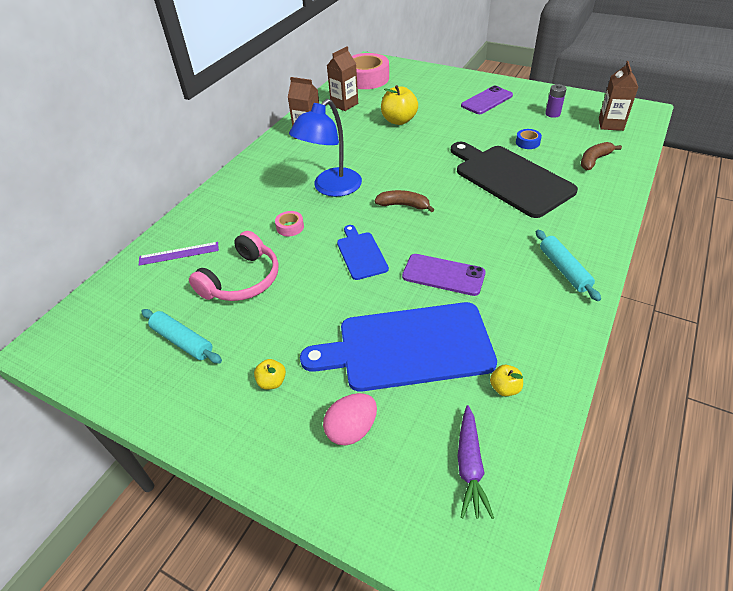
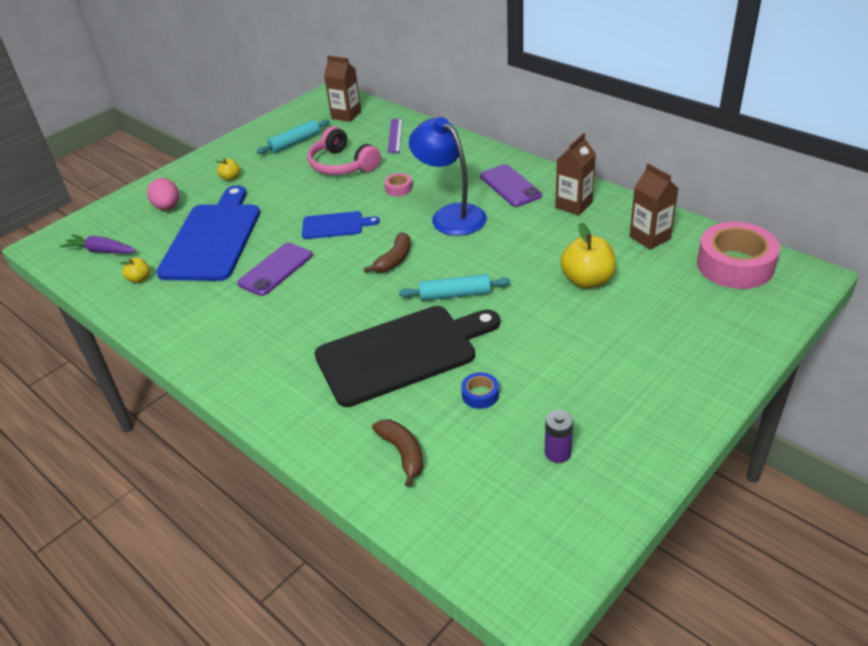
camera: 105 degrees right, 5 degrees down
purple phone [461,86,513,114] -> purple phone moved to [480,164,542,207]
turquoise rolling pin [536,230,601,301] -> turquoise rolling pin moved to [399,274,510,301]
brown carton [599,61,638,131] -> brown carton moved to [324,56,361,122]

